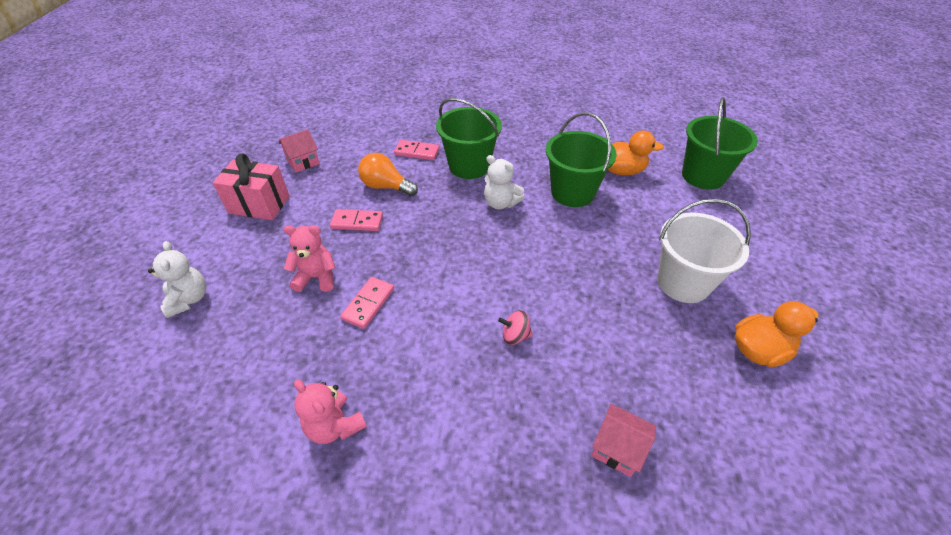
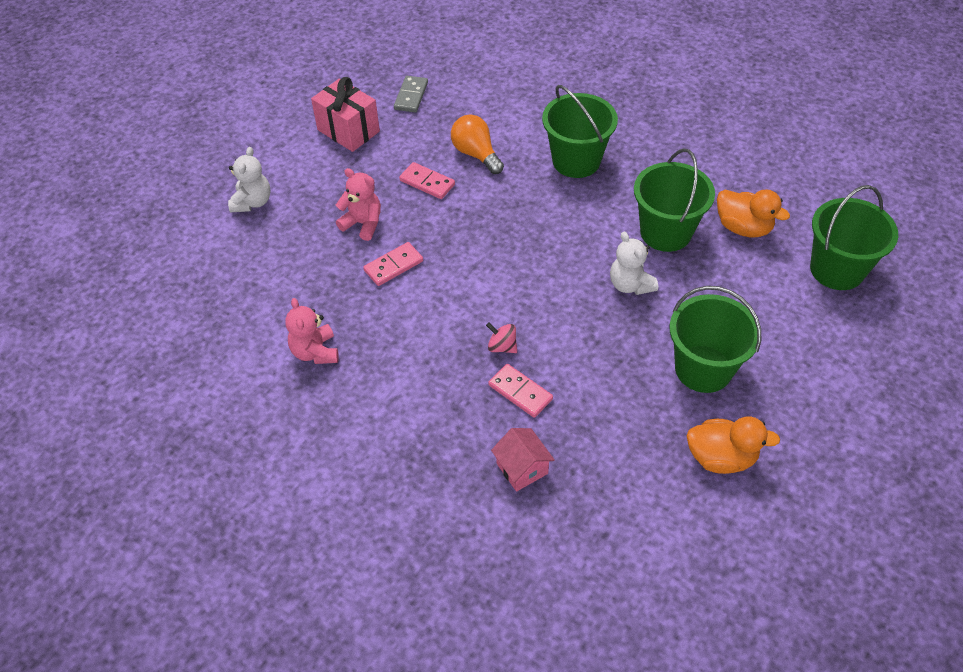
camera: 30 degrees right, 5 degrees up
pink house [279,129,320,172] -> grey domino [394,76,428,112]
pink domino [394,140,440,160] -> pink domino moved to [488,364,553,418]
white teddy bear [484,155,525,209] -> white teddy bear moved to [610,232,658,295]
white bucket [657,199,751,303] -> green bucket [670,286,761,393]

